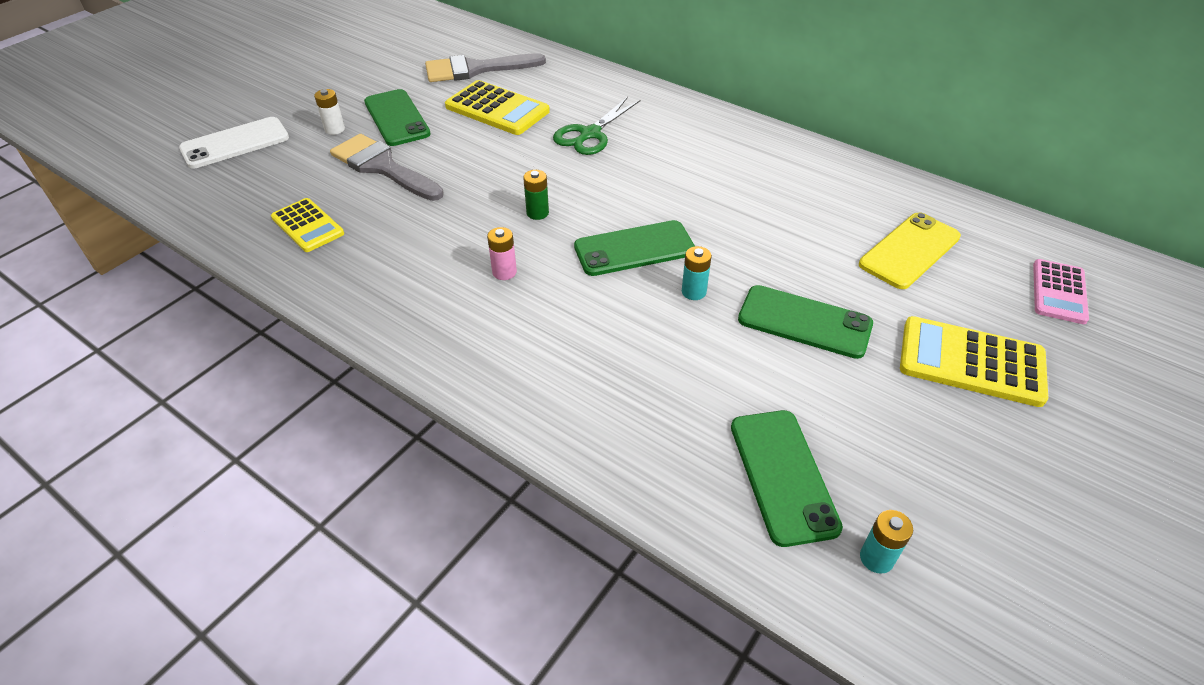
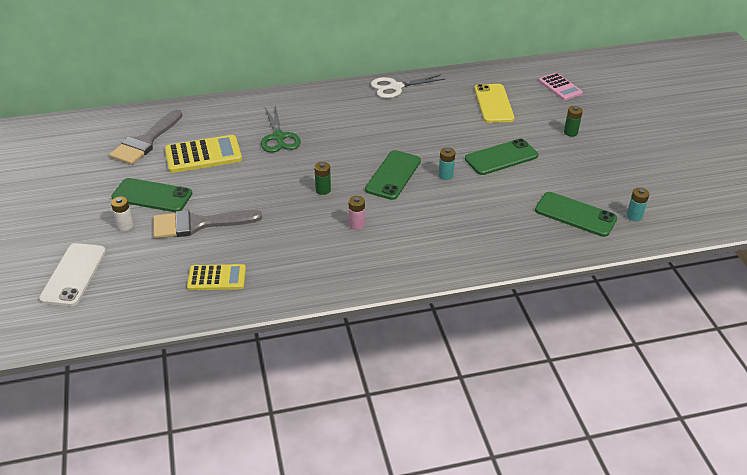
camera: 50 degrees left, 5 degrees down
yellow calculator [900,316,1048,407] -> green battery [564,106,583,137]
none -> white scissors [371,75,445,98]

